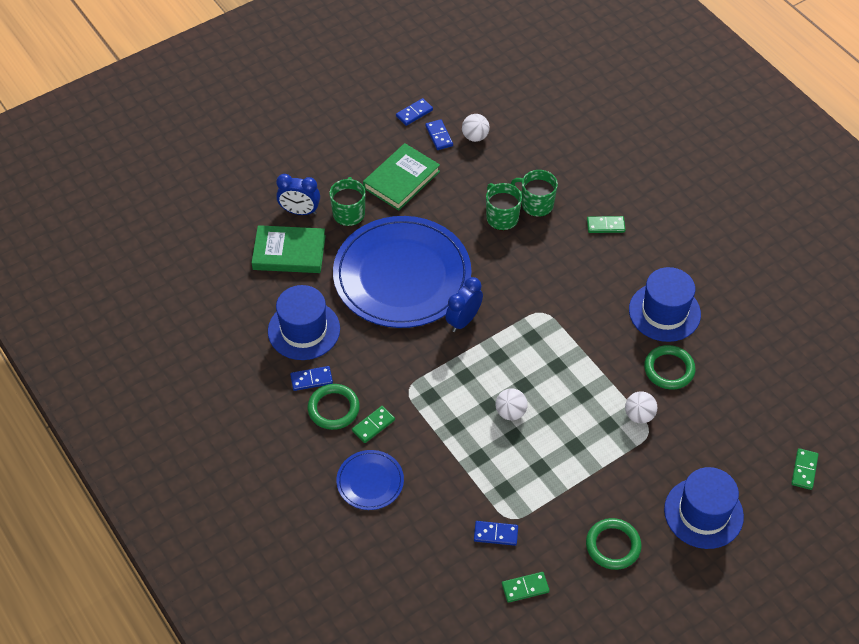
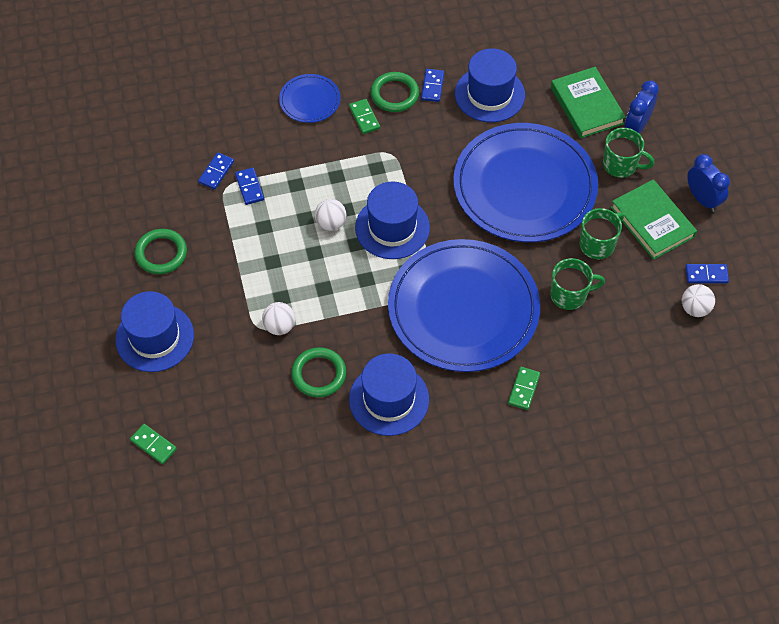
camera: 110 degrees right, 5 degrees up
green book [252,225,326,273] -> green book turned 45 degrees counterclockwise [551,67,626,139]
blue domino [396,98,433,126] -> blue domino moved to [235,168,264,205]
blue clock [445,277,483,332] -> blue clock moved to [687,154,730,212]
green domino [502,572,550,603] -> none
green mug [511,170,558,217] -> green mug moved to [580,208,624,260]
none -> blue hat [355,181,430,259]
none -> blue plate [388,239,540,372]

